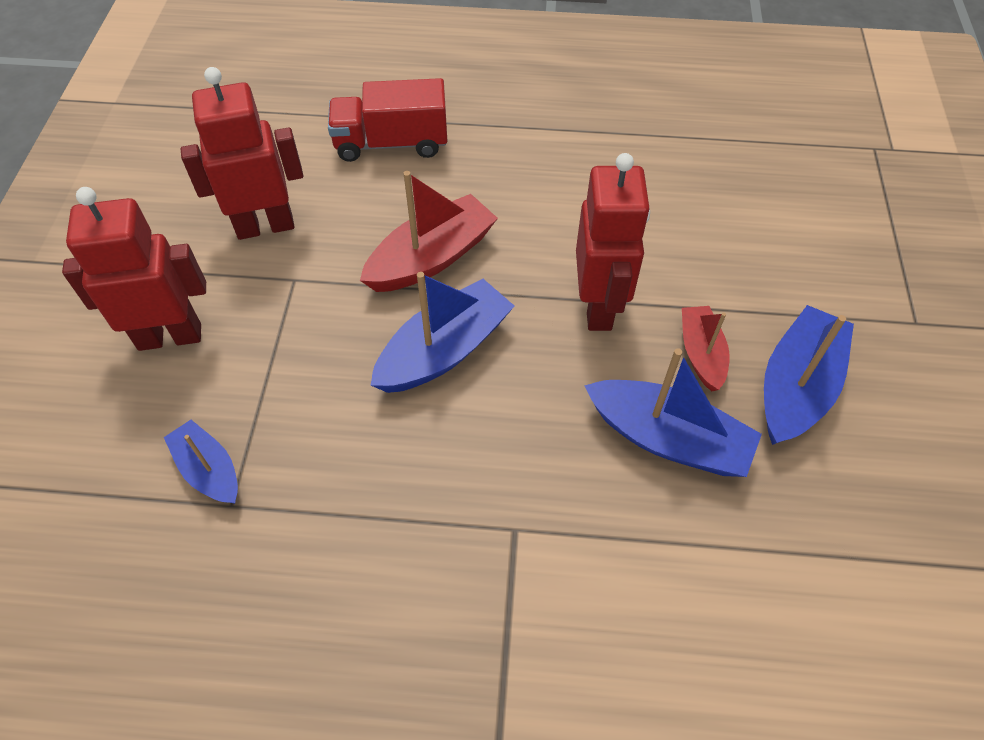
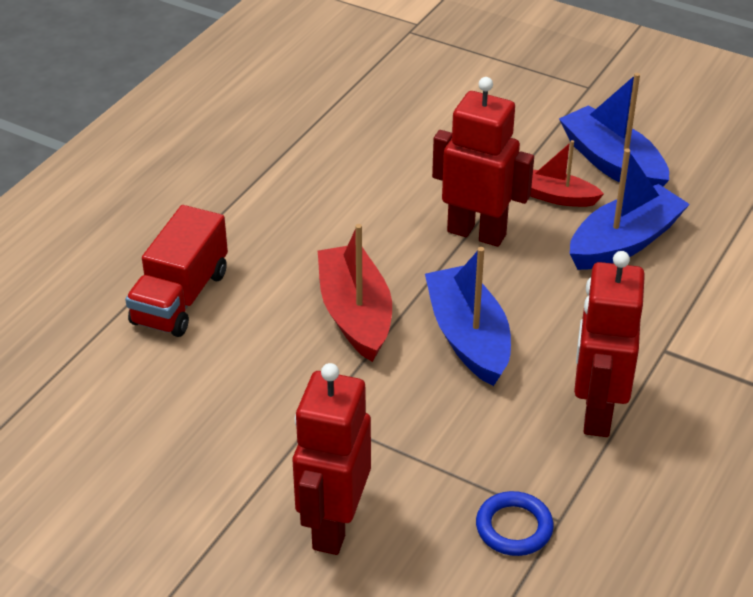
camera: 65 degrees left, 15 degrees down
blue boat [164,420,238,504] -> blue ring [476,491,554,556]
red robot [180,67,303,240] -> red robot moved to [574,251,645,437]

